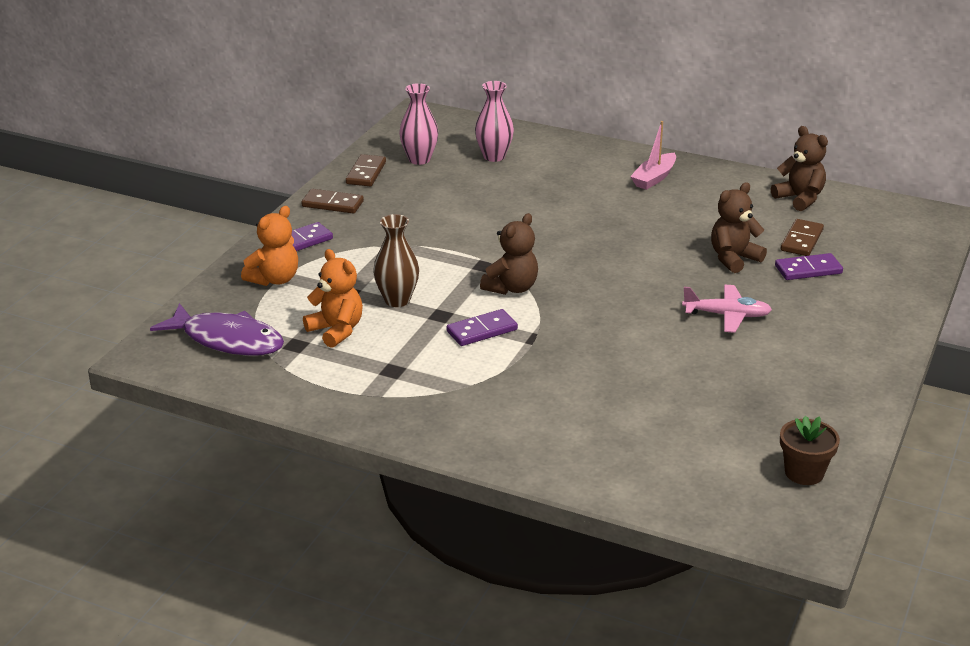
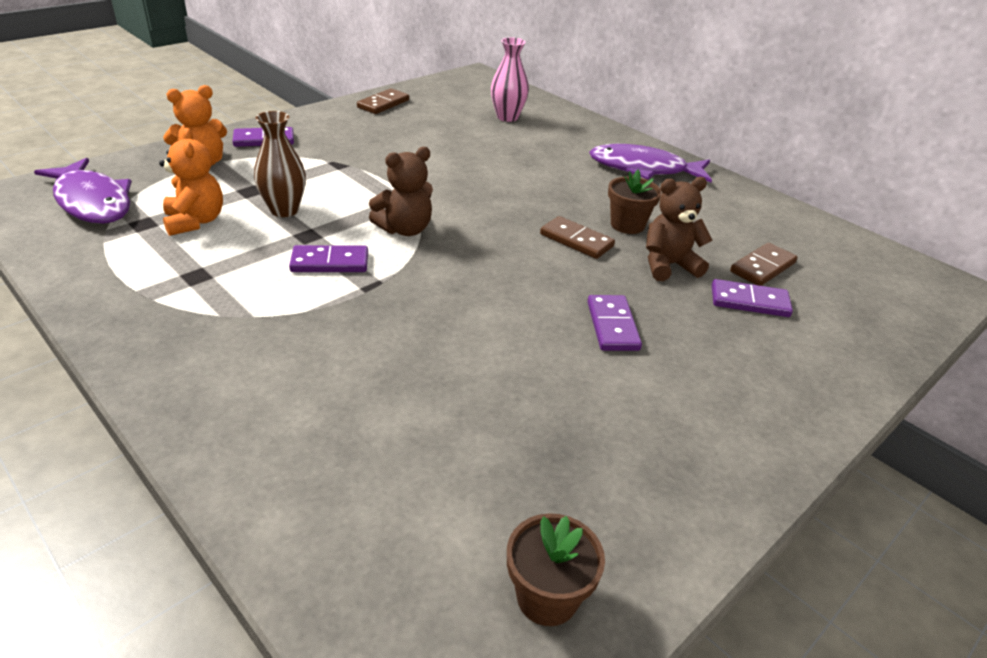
camera: 20 degrees right, 5 degrees up
brown domino [301,189,364,214] -> brown domino moved to [540,216,615,259]
pink vase [399,83,438,165] -> none
pink boat [630,121,676,190] -> purple fish [589,144,712,183]
pink plane [682,285,772,333] -> purple domino [587,295,642,351]
brown teddy bear [771,126,828,211] -> none
none -> brown flower pot [608,170,662,234]

